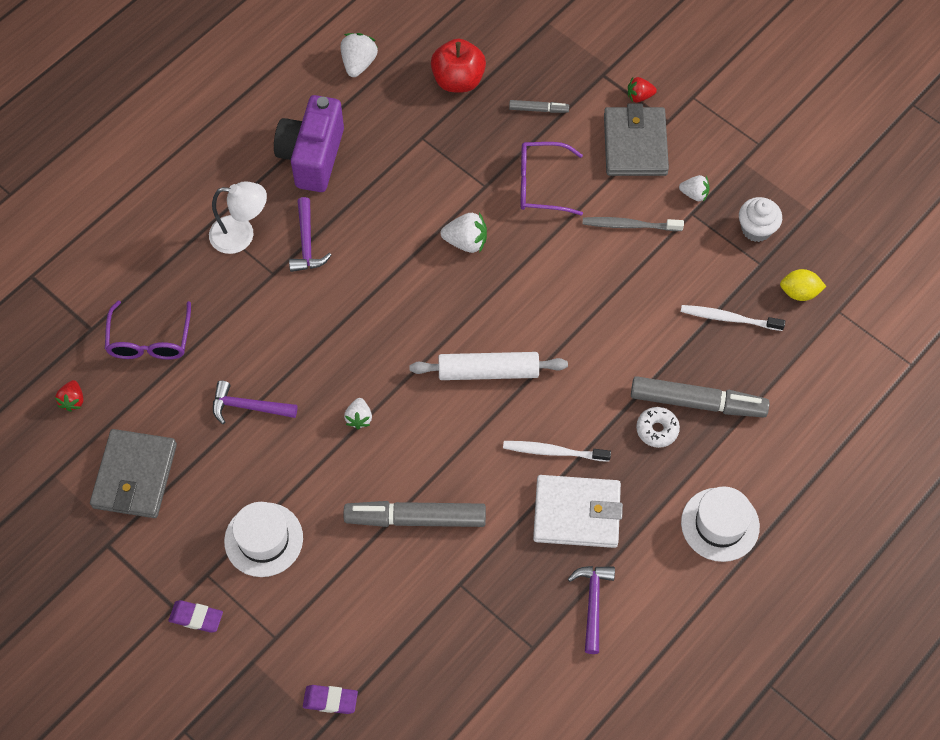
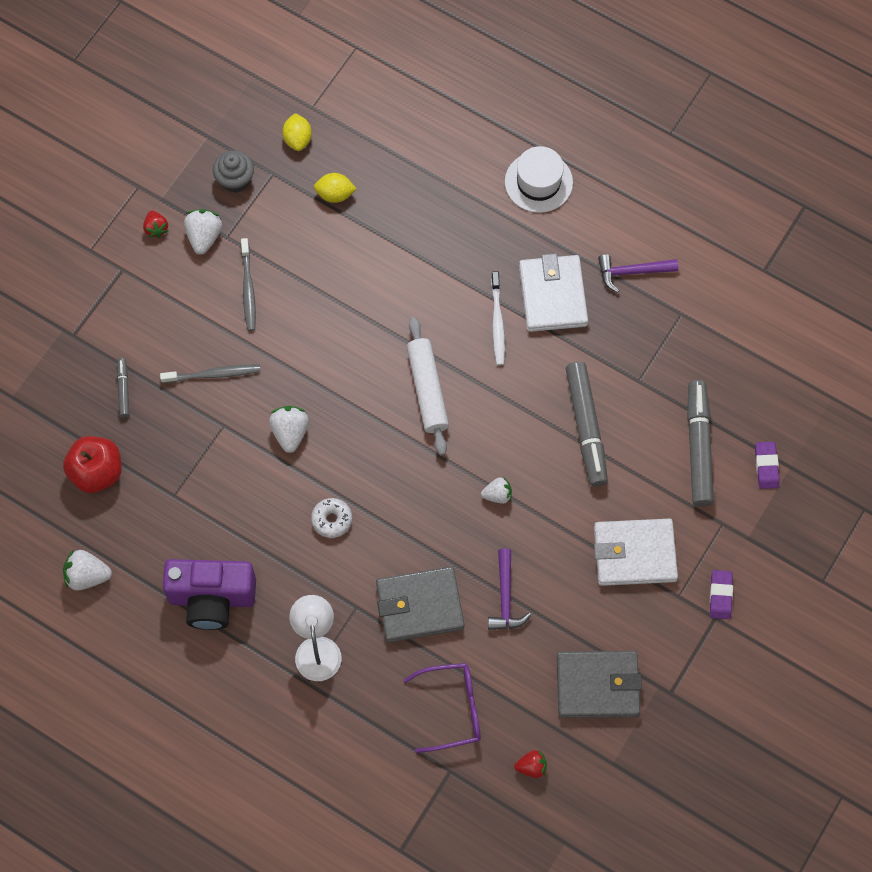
camera: 100 degrees left, 5 degrees up
white hat [224,502,303,577] -> white wallet [594,519,678,586]
purple hammer [289,197,331,272] -> none
purple glasses [521,142,583,216] -> grey toothbrush [160,365,260,383]
grey wallet [604,104,669,176] -> grey wallet moved to [376,566,464,643]
red strawberry [628,77,657,103] -> red strawberry moved to [143,210,168,238]
grey marker [631,376,770,417] -> grey marker moved to [687,380,714,507]
white donut [636,407,680,448] -> white donut moved to [311,498,352,538]
white strawberry [679,175,710,202] -> white strawberry [184,209,222,254], size x1.52
white toothbrush [681,305,785,331] -> yellow lemon [314,173,357,203]
white cupcake [739,197,782,242] -> grey cupcake [213,150,254,193]

